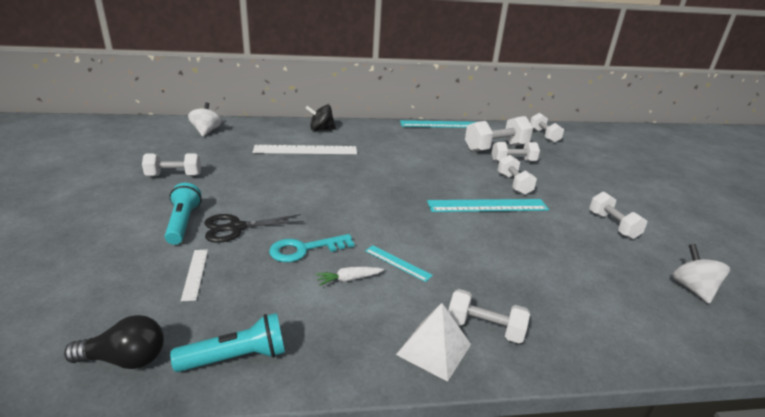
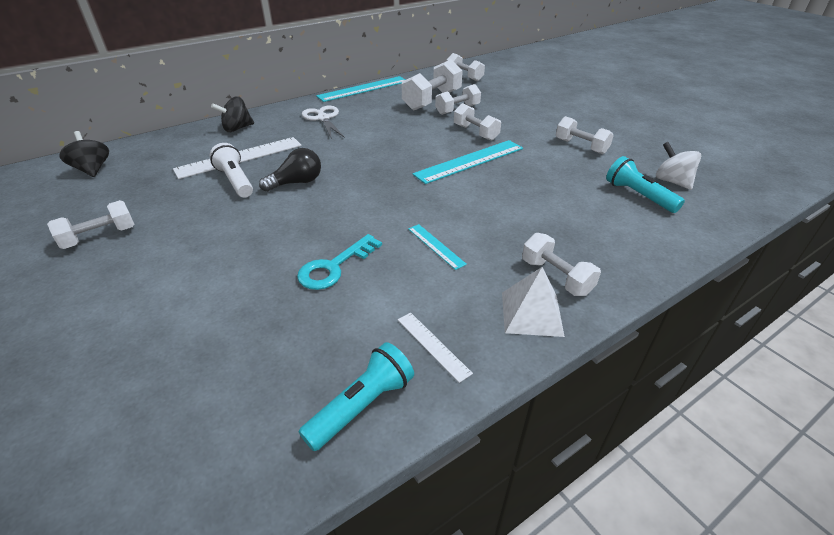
camera: 25 degrees left, 10 degrees up
black light bulb [64,315,164,369] -> black light bulb moved to [259,148,321,192]
turquoise flashlight [165,183,202,245] -> turquoise flashlight moved to [606,156,685,213]
white ruler [181,249,208,301] -> white ruler moved to [398,312,473,383]
white spinning top [188,102,222,136] -> black spinning top [59,131,109,177]
black scissors [204,214,304,243] -> none
white carrot [315,267,384,286] -> none
turquoise ruler [365,245,433,282] -> turquoise ruler turned 45 degrees clockwise [408,224,467,270]
white dumbbell [448,289,530,343] -> white dumbbell turned 60 degrees clockwise [522,233,601,296]
none -> white flashlight [209,143,253,198]
none -> white scissors [302,106,345,139]

